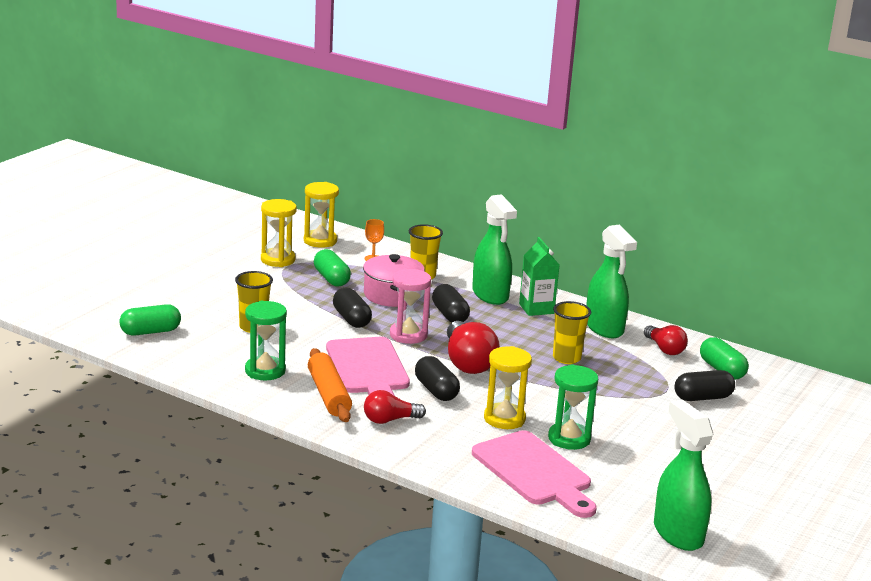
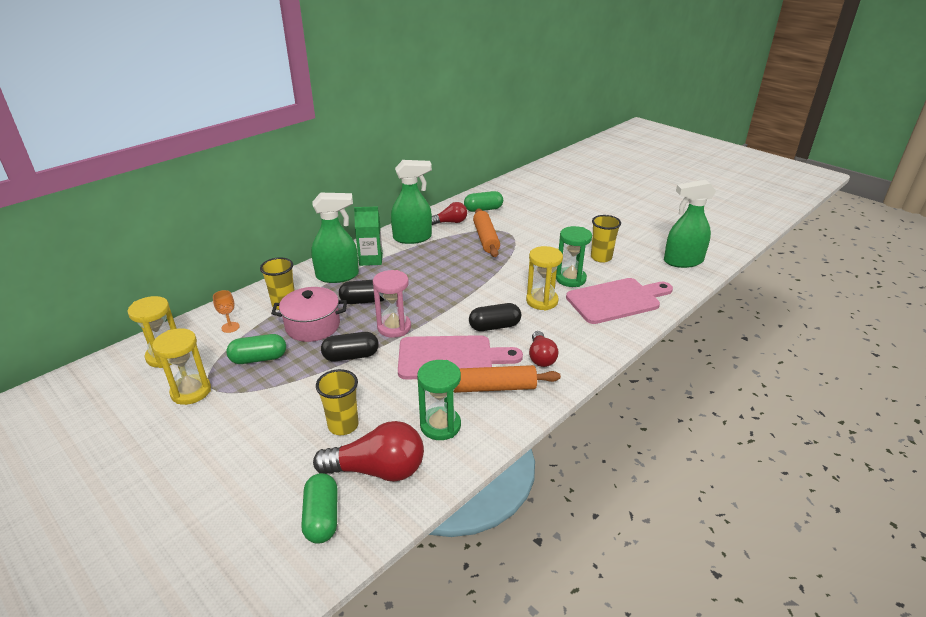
camera: 75 degrees left, 10 degrees up
red light bulb [447,321,500,374] -> red light bulb moved to [313,421,424,482]
yellow cup [553,301,591,364] -> yellow cup moved to [591,215,621,263]
black capsule [674,370,735,401] -> none
none -> orange rolling pin [473,208,500,257]

